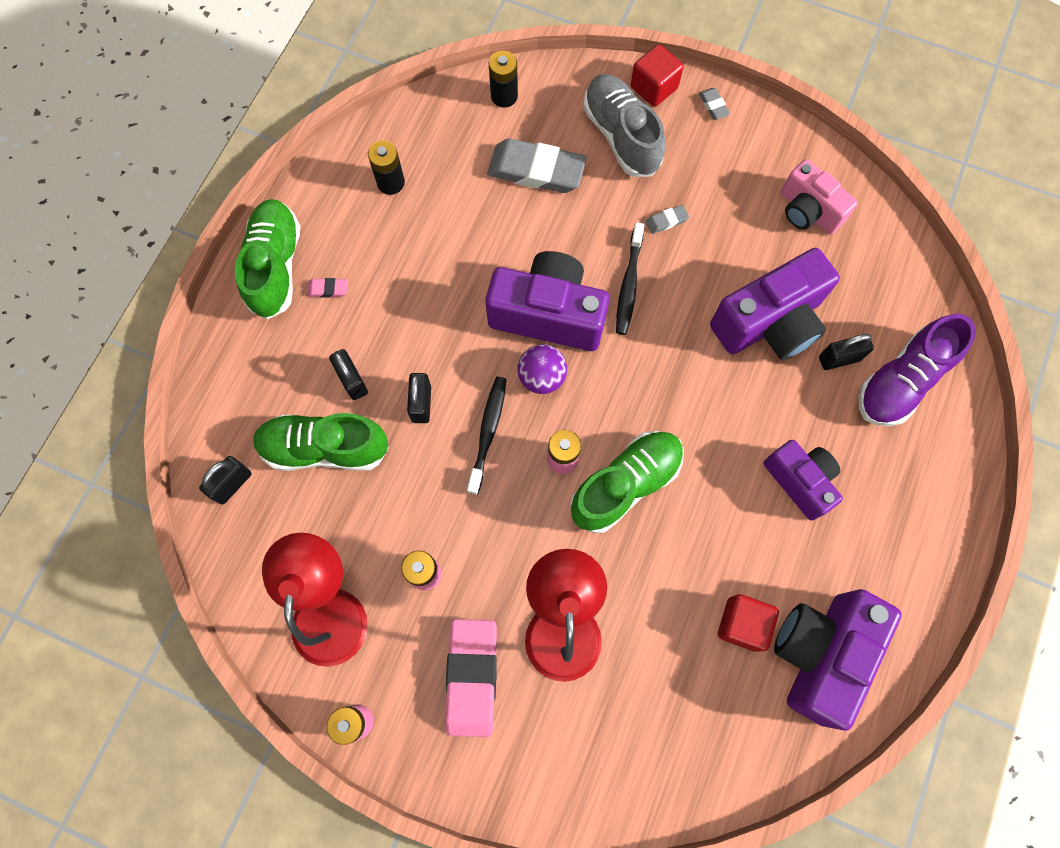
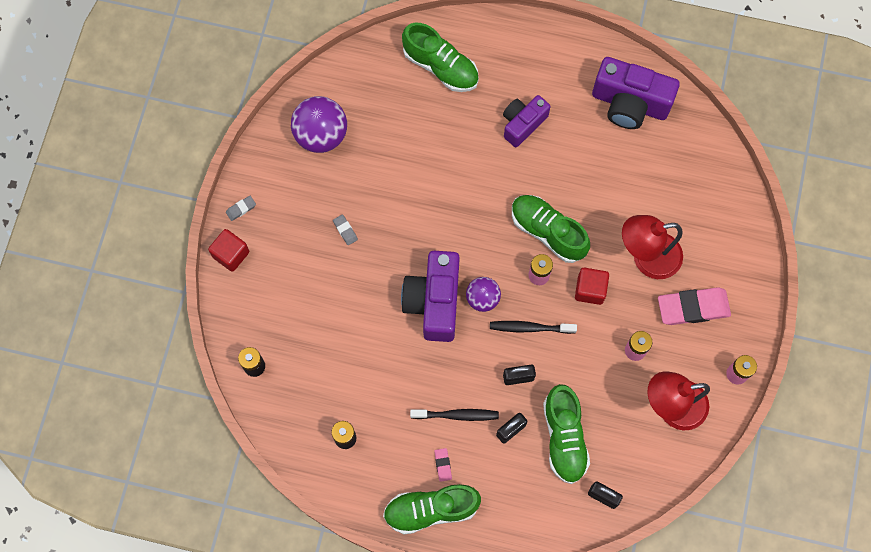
camera: 100 degrees left, 0 degrees up
grey eraser [487,138,587,193] -> none
grey shoe [583,74,665,177] -> none
black toothbrush [616,222,644,335] -> black toothbrush moved to [410,409,499,421]
purple camera [710,248,840,360] -> none
red cube [718,594,779,652] -> red cube moved to [575,268,609,305]
pink camera [781,159,858,234] -> purple ball [291,96,347,153]
black padlock [819,334,874,370] -> none
purple shoe [858,314,976,426] -> green shoe [402,23,479,92]

